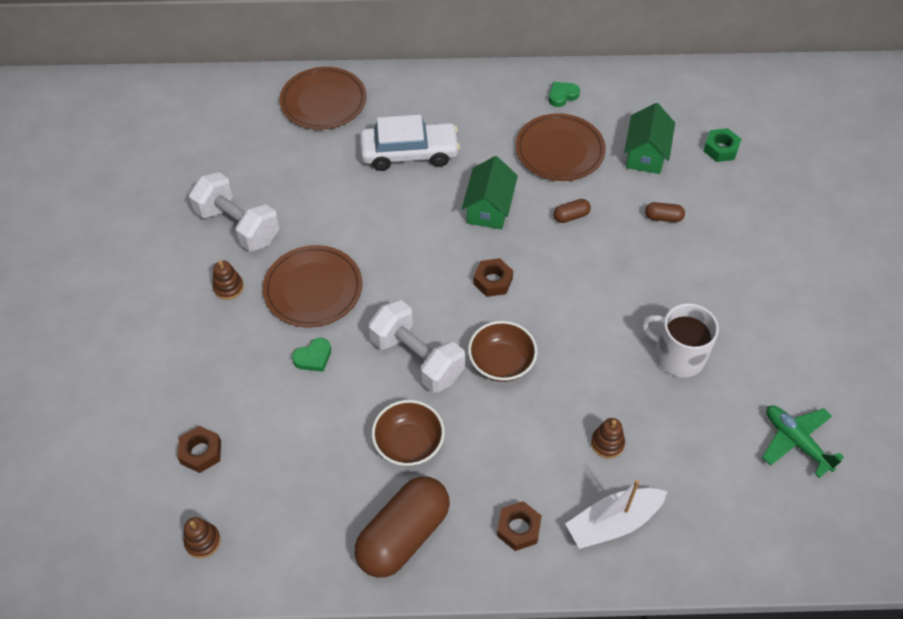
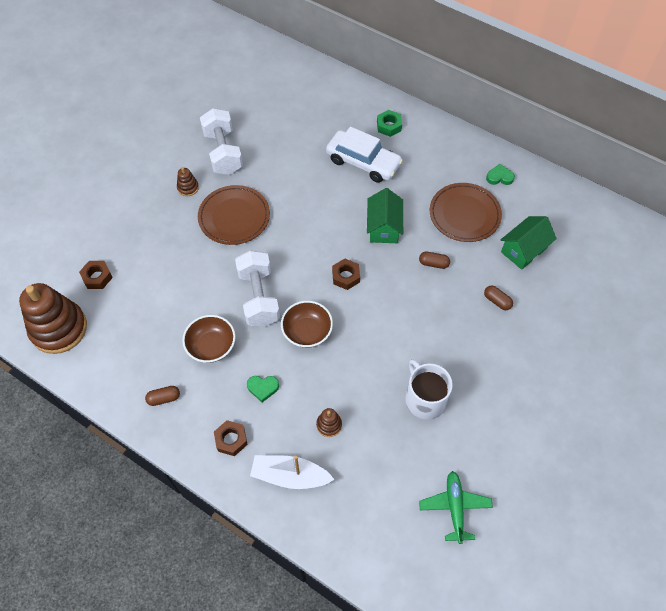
camera: 35 degrees right, 5 degrees up
brown stacking toy [184,517,221,558] -> brown stacking toy [19,283,87,354], size x2.36
brown plate [280,67,367,130] -> none
green heart [292,338,331,372] -> green heart moved to [247,376,279,402]
brown capsule [354,476,450,578] -> brown capsule [145,386,180,406], size x0.42
green house [462,156,518,230] -> green house turned 45 degrees counterclockwise [367,188,403,243]
green nut [703,128,741,162] -> green nut moved to [377,110,402,137]

